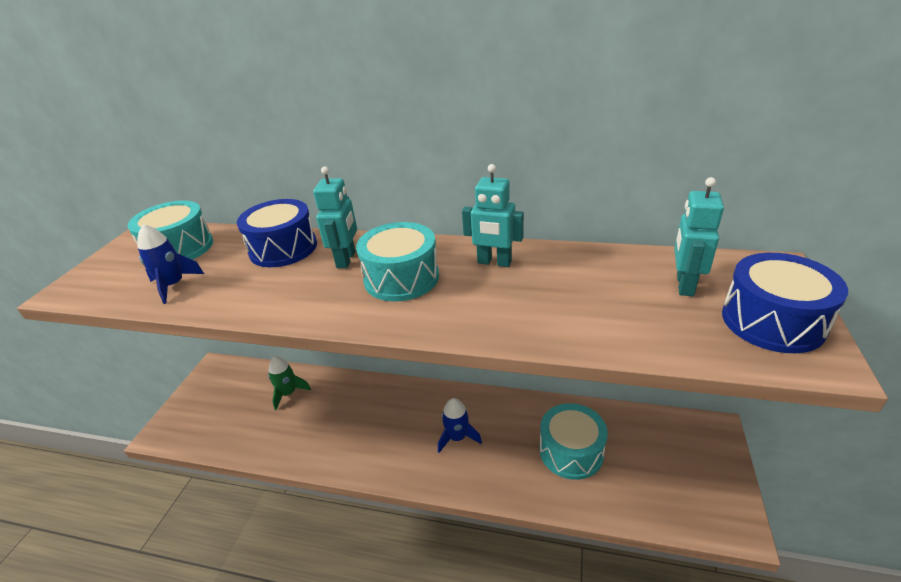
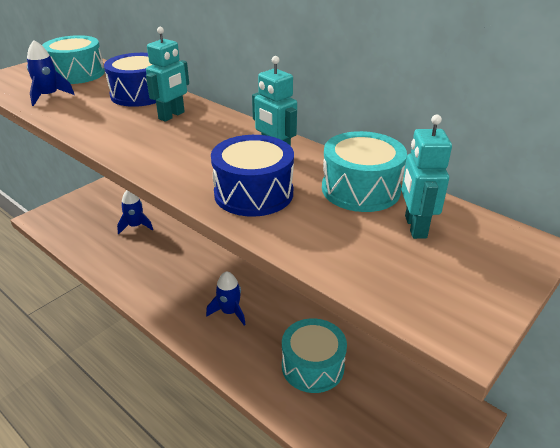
camera: 25 degrees right, 0 degrees up
green rocket [268,356,311,410] -> blue rocket [117,190,153,234]
turquoise drum [356,222,439,301] -> turquoise drum moved to [322,131,407,212]
turquoise robot [674,177,724,296] -> turquoise robot turned 45 degrees counterclockwise [401,115,452,239]
blue drum [722,253,848,353] -> blue drum moved to [211,135,294,217]

